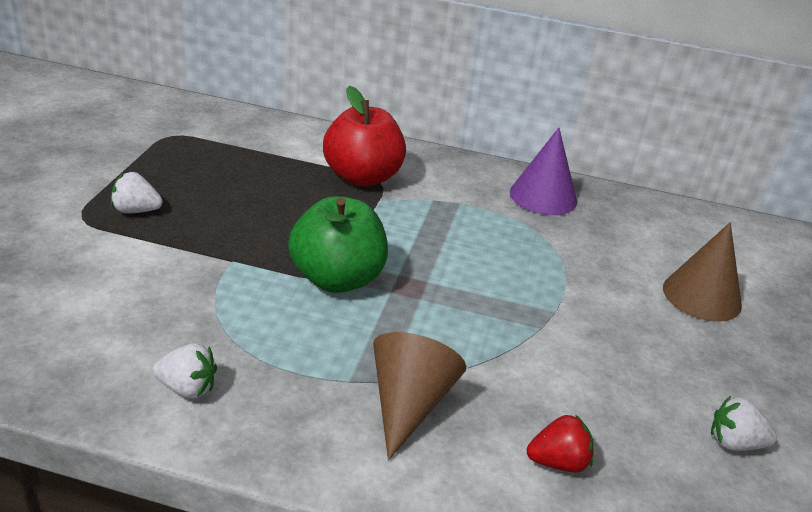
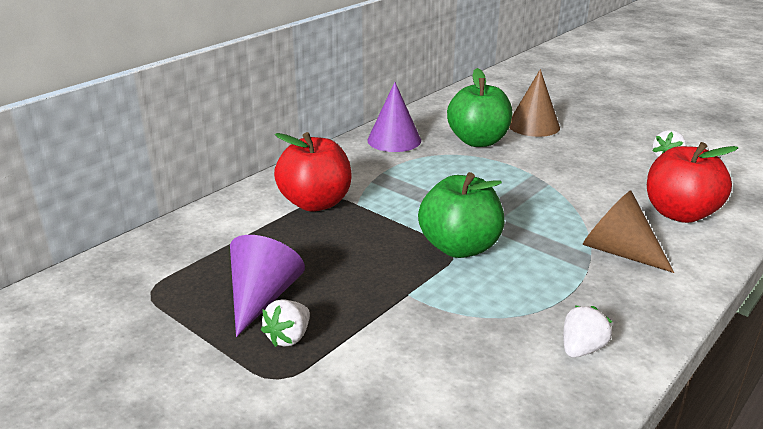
camera: 60 degrees left, 5 degrees down
red strawberry [527,414,594,472] -> red apple [647,142,738,223]
none -> purple cone [230,235,305,337]
none -> green apple [447,68,512,147]

